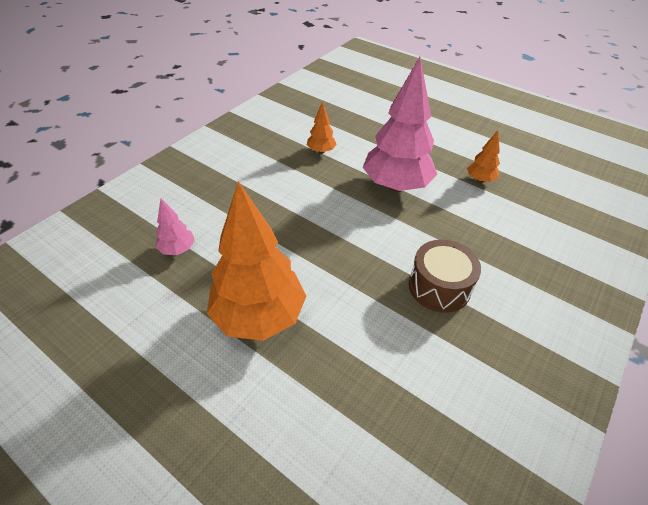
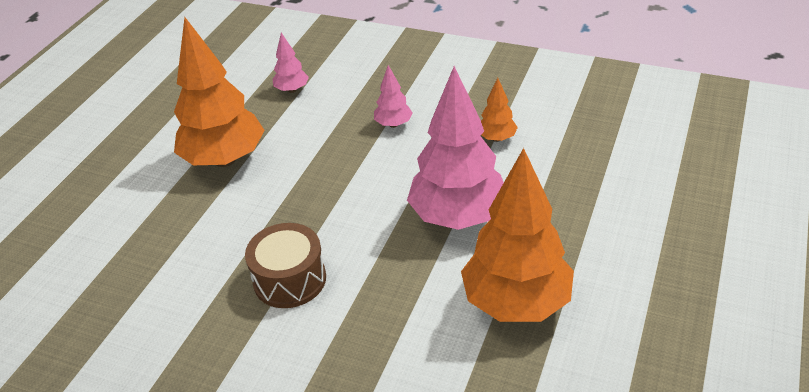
camera: 80 degrees right, 5 degrees down
orange tree [467,130,500,183] -> orange tree [461,148,574,322], size x2.21
none -> pink tree [374,65,413,128]

